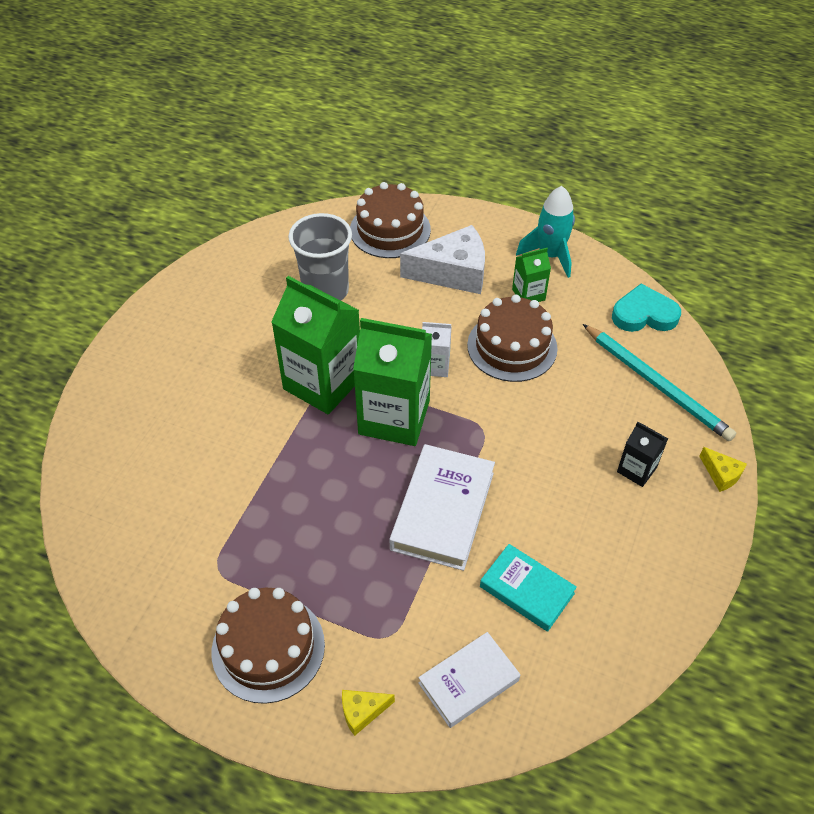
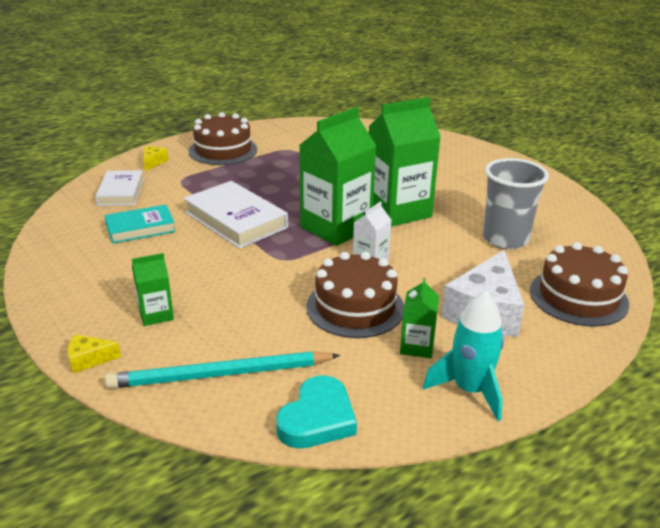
camera: 120 degrees right, 20 degrees down
black carton [617,422,668,487] -> green carton [132,253,174,326]

